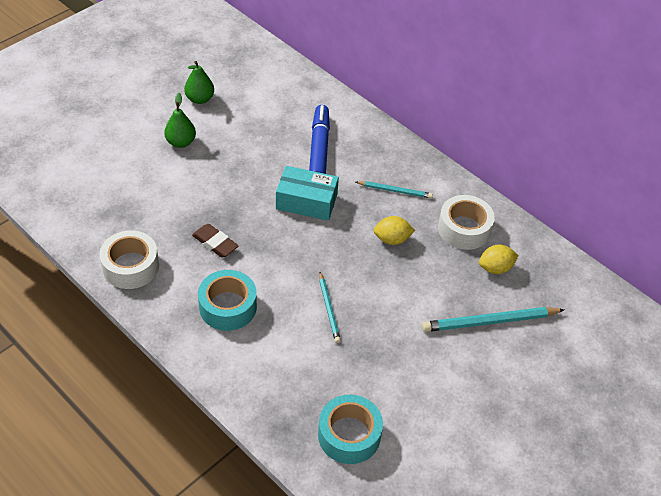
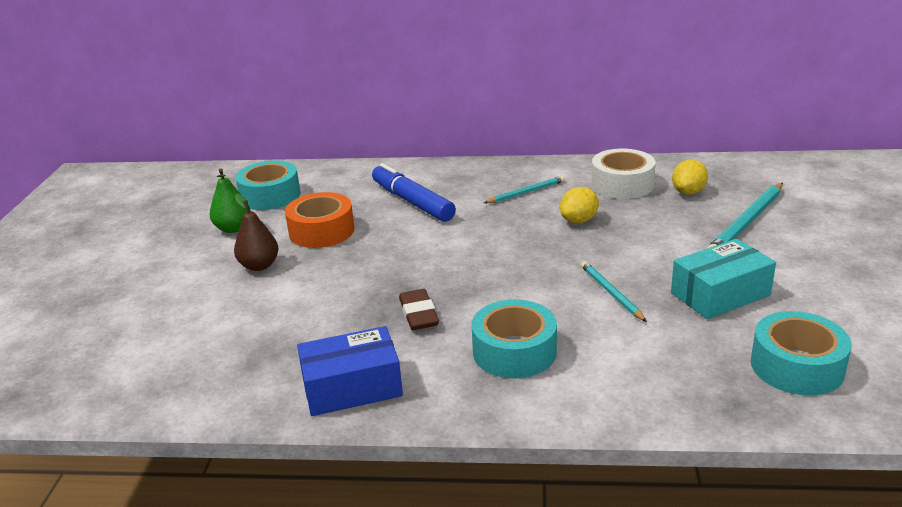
camera: 35 degrees left, 20 degrees down
white tape [99,230,159,289] -> blue box [297,326,403,416]
green pear [164,93,196,148] -> brown pear [234,194,279,271]
brown eraser [192,224,239,258] -> brown eraser turned 75 degrees clockwise [399,289,439,330]
turquoise box [276,166,339,221] -> turquoise box moved to [671,239,776,319]
turquoise pencil [319,272,341,343] -> turquoise pencil turned 150 degrees counterclockwise [581,261,647,322]
none -> turquoise tape [235,161,301,210]
none -> orange tape [285,192,354,248]

